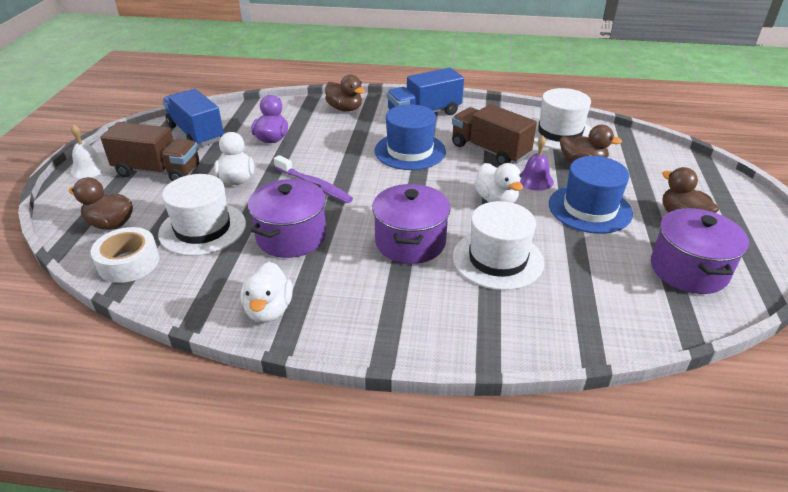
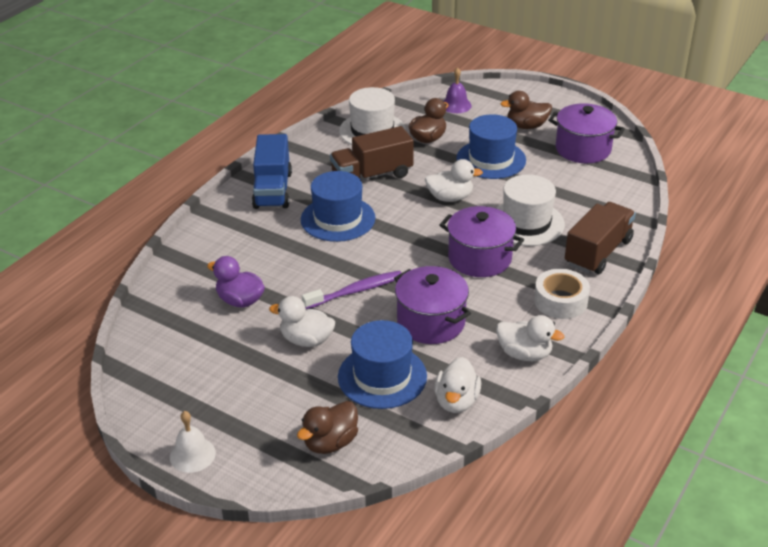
camera: 65 degrees left, 0 degrees up
white tape [90,227,160,283] -> white tape moved to [534,269,590,319]
brown truck [100,122,199,181] -> brown truck moved to [565,202,636,274]
white hat [158,174,246,256] -> blue hat [338,320,427,409]
blue truck [162,89,224,147] -> none
brown duck [325,75,365,112] -> none
purple bell [520,136,554,191] -> purple bell moved to [443,67,472,113]
none -> white duck [434,357,481,413]

